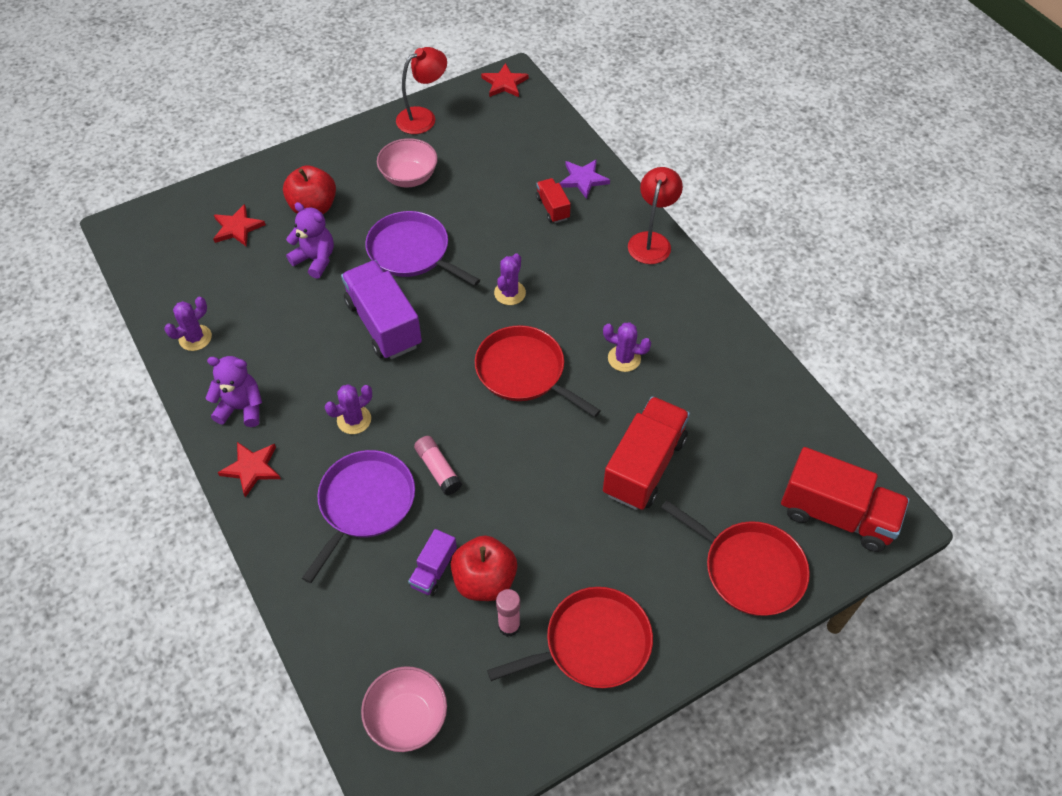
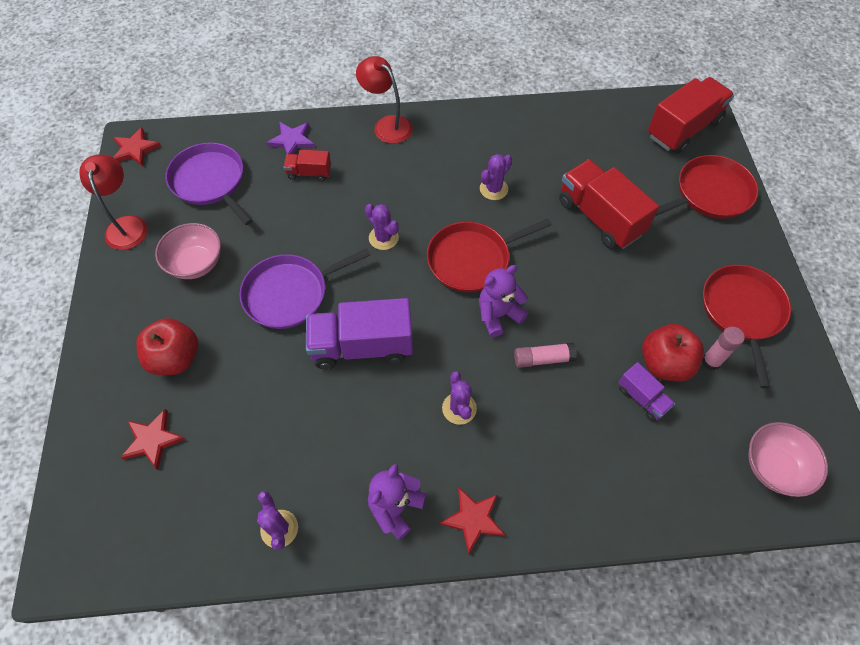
camera: 65 degrees left, 5 degrees up
purple teddy bear [286,202,334,279] -> purple teddy bear moved to [479,265,528,337]
purple pan [302,450,415,583] -> purple pan moved to [165,143,253,225]

